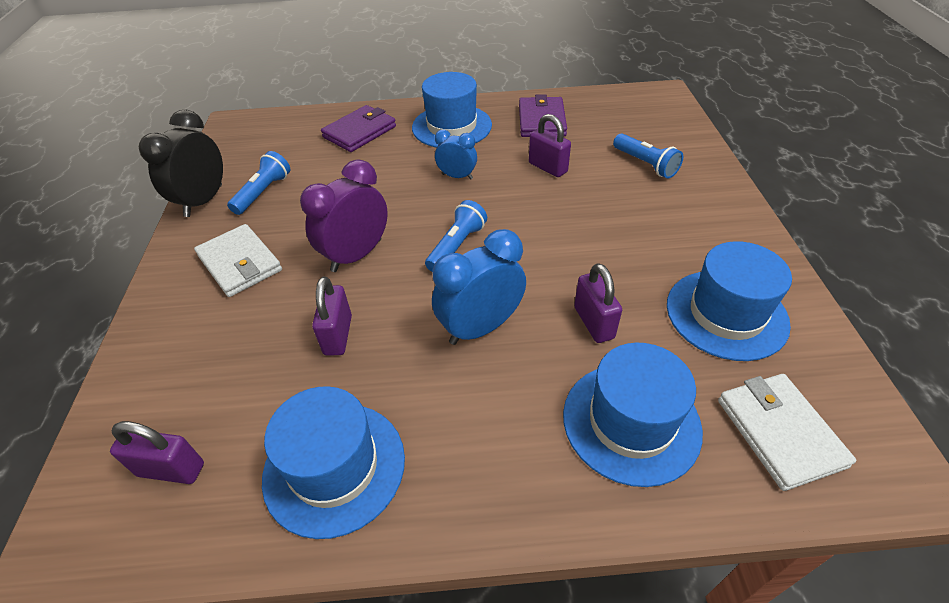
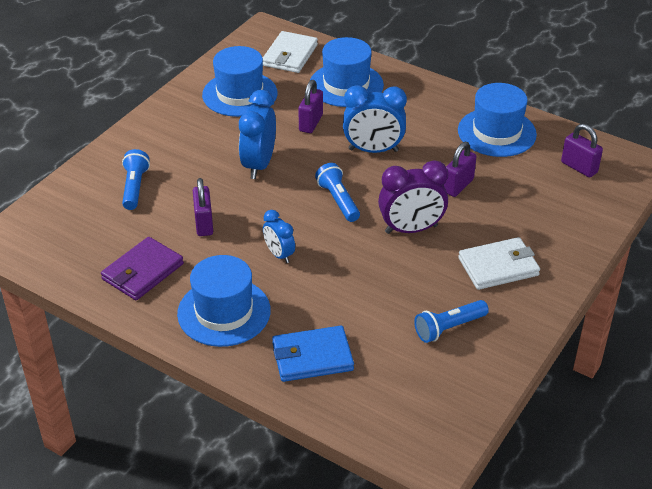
camera: 145 degrees left, 5 degrees down
black clock [139,110,223,217] -> none
white wallet [194,224,282,297] -> white wallet turned 75 degrees clockwise [458,237,540,290]
purple wallet [321,105,396,152] -> blue wallet [272,326,354,382]
blue flashlight [425,200,487,272] -> blue flashlight turned 90 degrees clockwise [315,163,360,222]
none -> blue clock [239,90,276,179]

